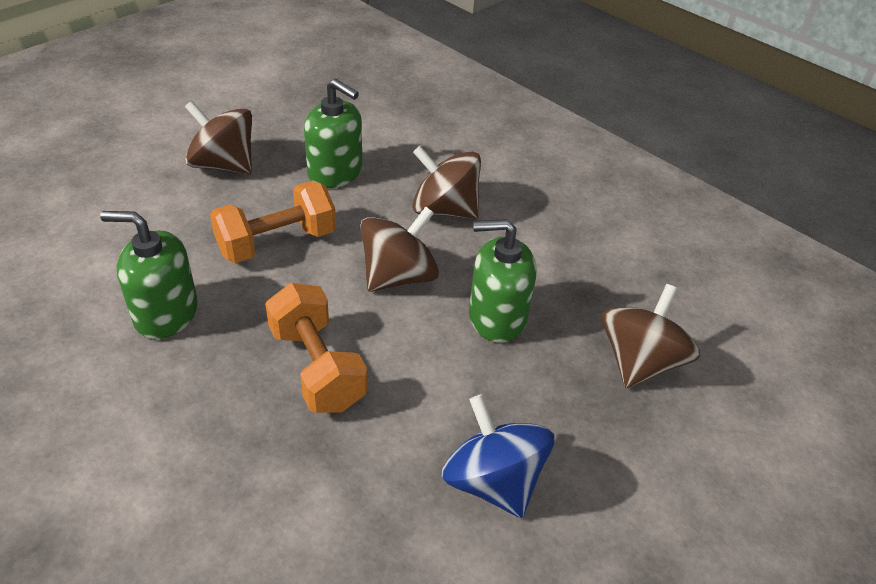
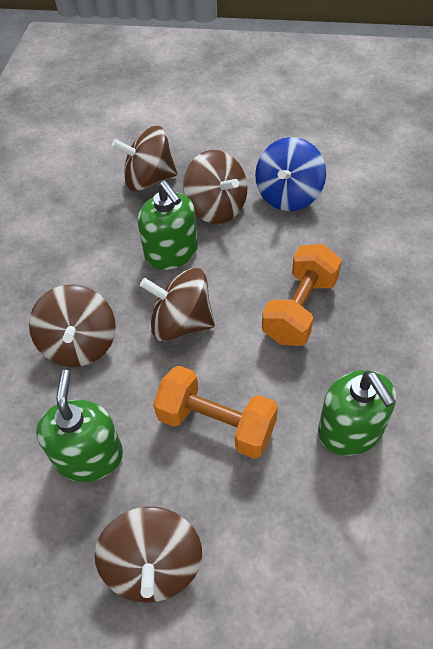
camera: 120 degrees left, 10 degrees up
none -> brown spinning top [183,150,247,224]

